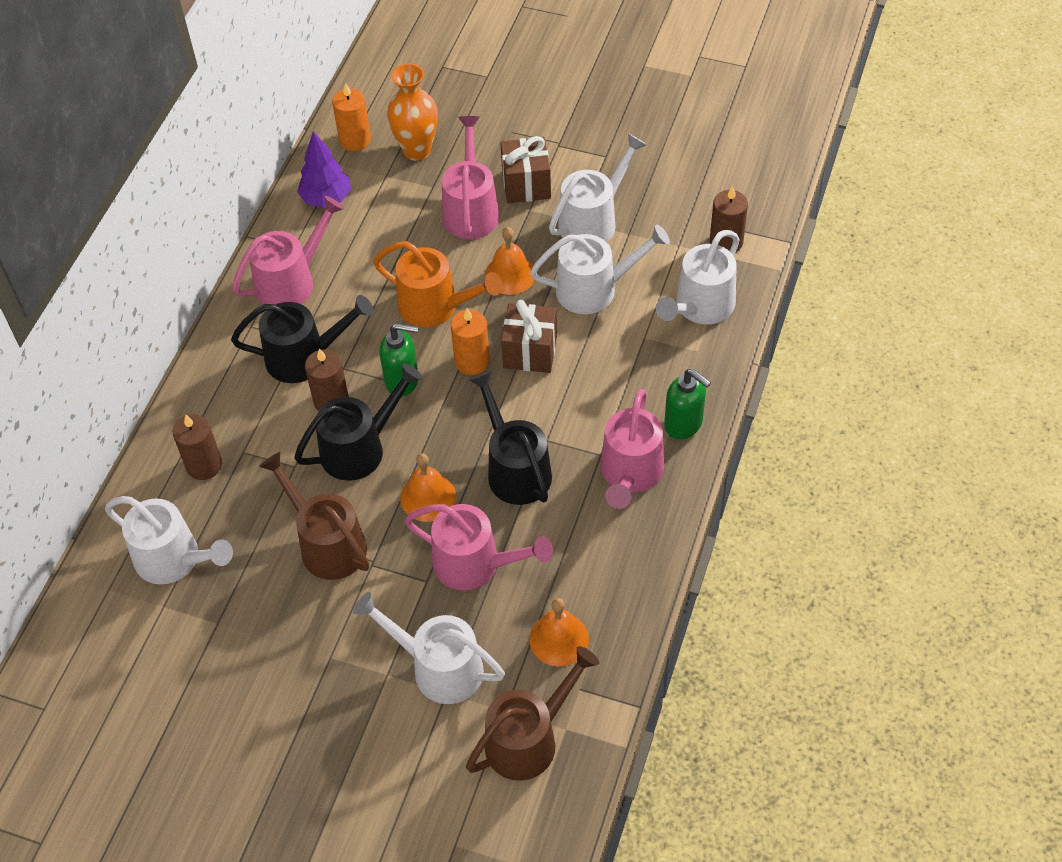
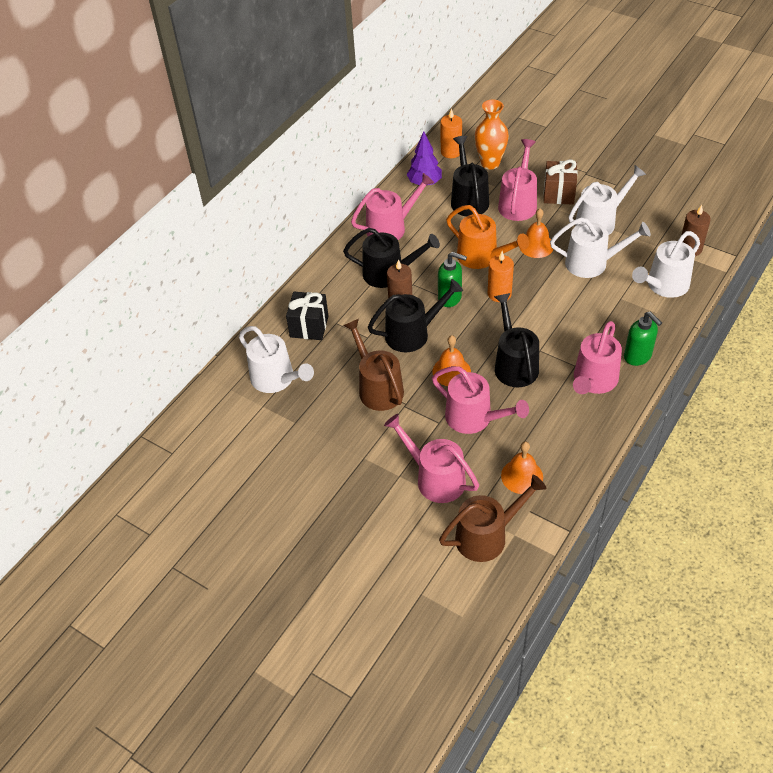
camera: 15 degrees right, 5 degrees down
brown candle [173,414,222,480] -> black gift [286,292,329,340]
white watering can [353,592,505,704] -> pink watering can [384,414,479,503]
brown gift [501,300,557,373] -> none
none -> black watering can [451,136,489,217]

